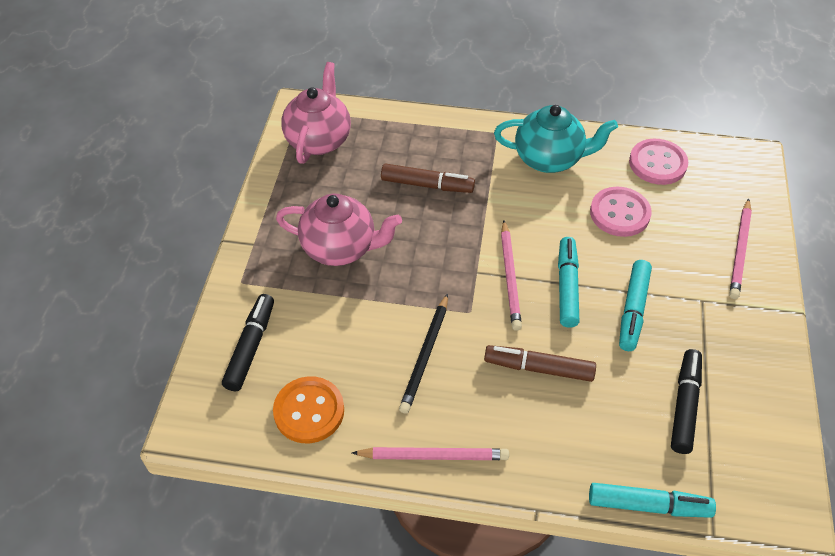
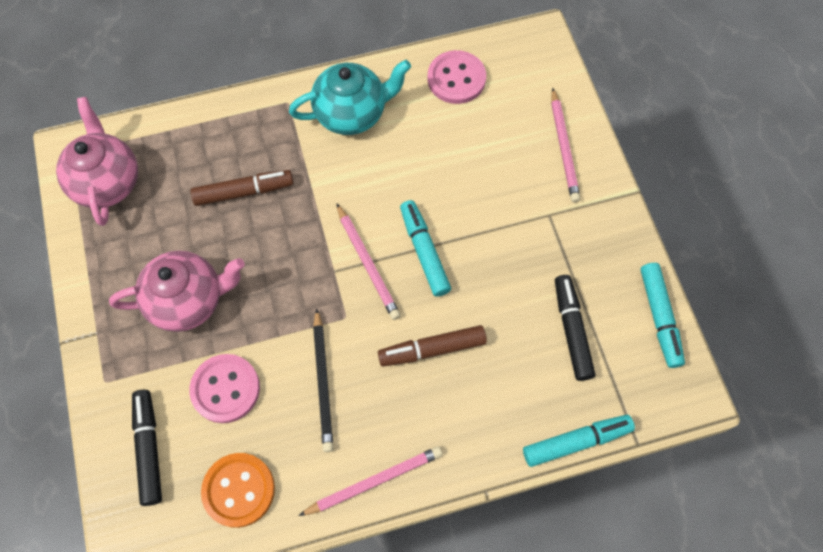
camera: 25 degrees left, 15 degrees up
pink button [590,187,652,237] -> pink button moved to [189,354,260,423]
turquoise marker [619,260,652,351] -> turquoise marker moved to [641,263,685,368]

